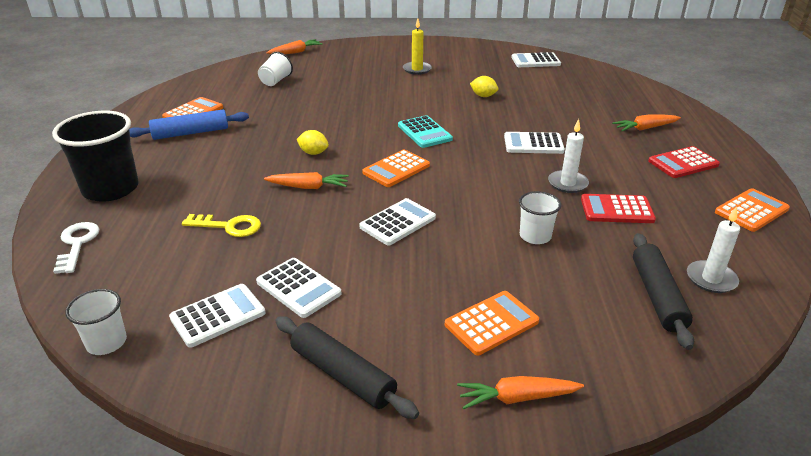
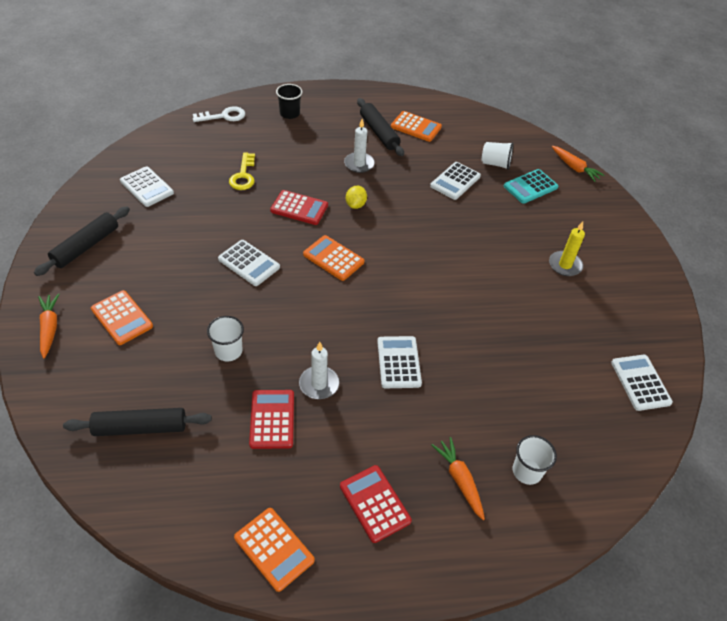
camera: 80 degrees right, 15 degrees up
black cup [52,111,139,202] -> black cup [276,84,303,119], size x0.53
white cup [66,289,127,355] -> white cup moved to [513,435,557,485]
blue rolling pin [129,110,249,140] -> black rolling pin [357,98,404,156]
white calculator [256,258,342,318] -> white calculator moved to [430,162,481,200]
orange carrot [264,172,349,189] -> red calculator [270,190,328,225]
turquoise calculator [398,115,453,148] -> turquoise calculator moved to [504,169,558,204]
yellow lemon [470,76,498,97] -> none
white candle [687,206,740,293] -> white candle moved to [344,119,375,173]

